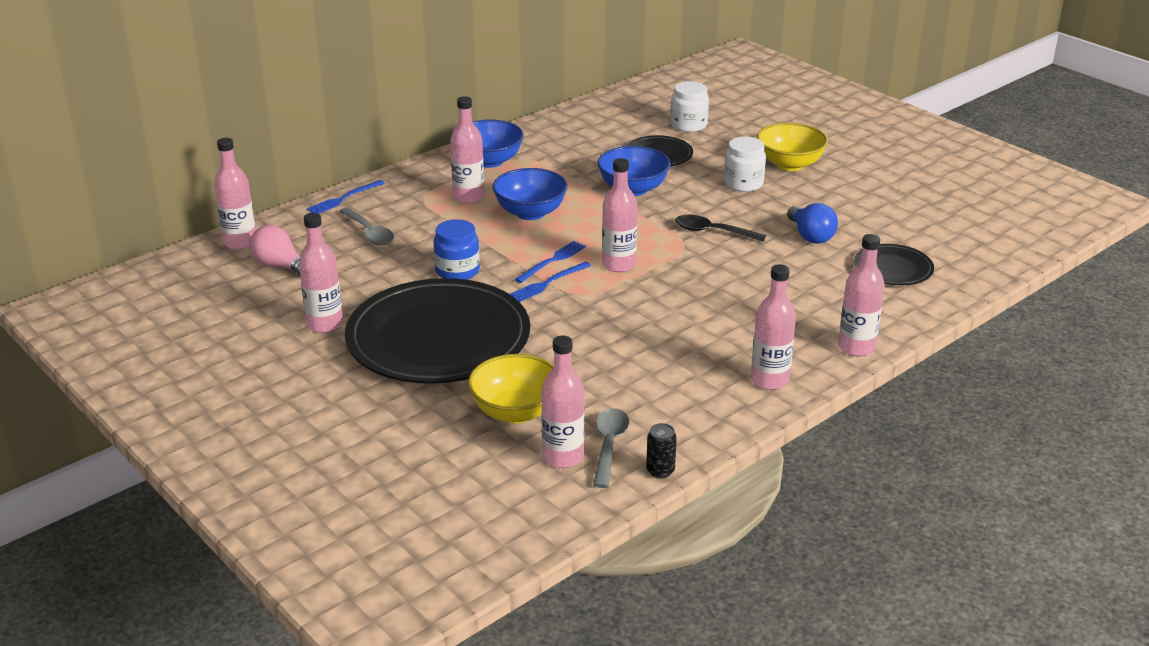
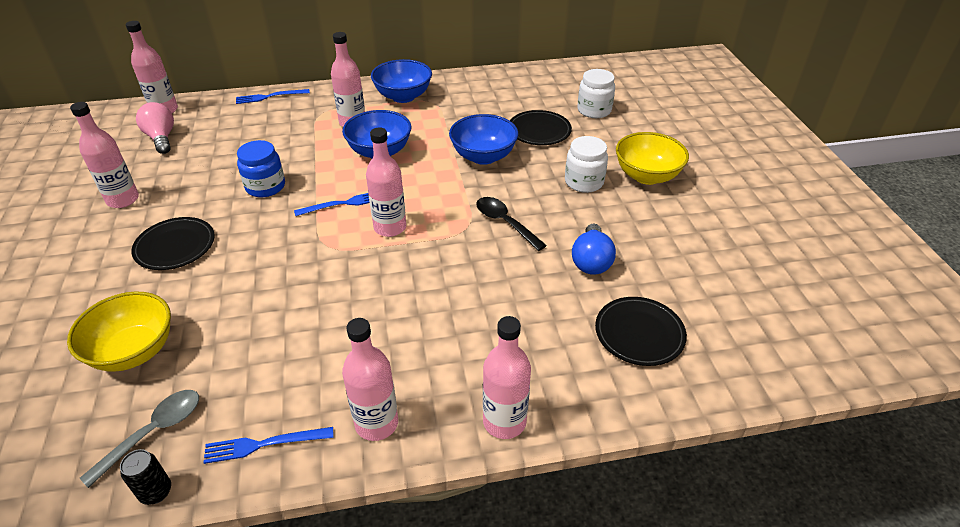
camera: 30 degrees right, 10 degrees up
grey spoon [339,207,394,245] -> none
black plate [345,278,530,384] -> black plate [131,217,215,270], size x0.46
blue fork [510,262,591,302] -> blue fork moved to [203,427,334,464]
pink bottle [541,336,585,468] -> none

